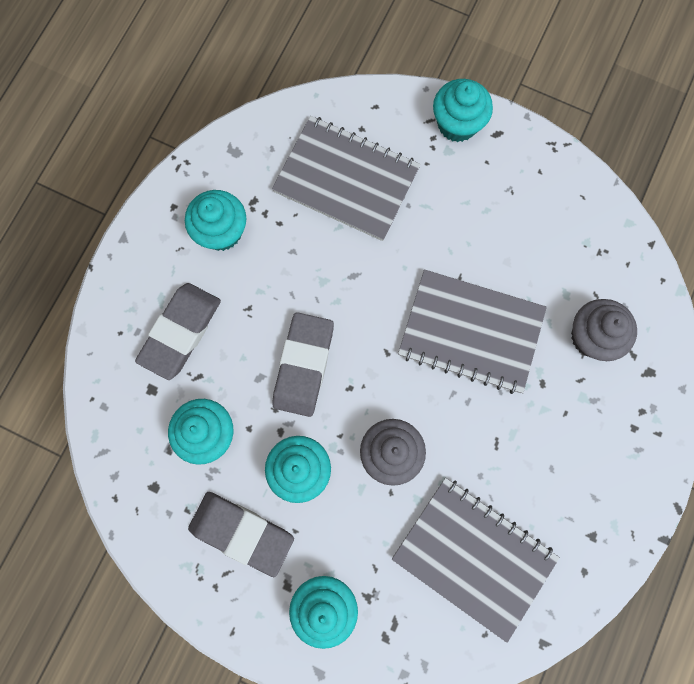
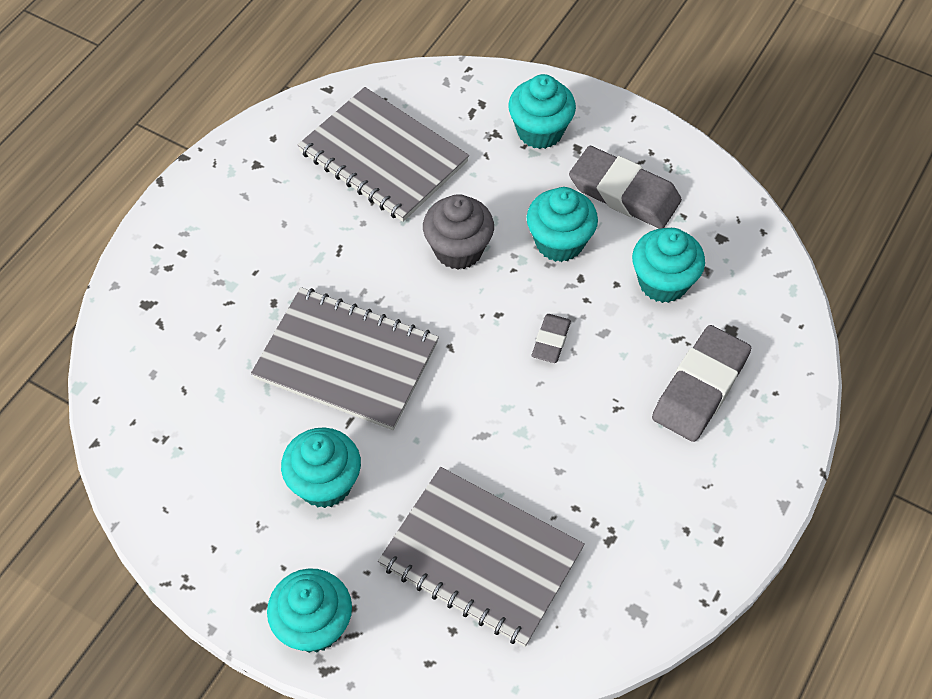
camera: 175 degrees left, 20 degrees down
turquoise cupcake [185,190,246,251] -> turquoise cupcake moved to [281,428,361,508]
grey eraser [272,312,334,417] -> grey eraser [532,314,571,363], size x0.52
grey cupcake [571,299,637,361] -> none

